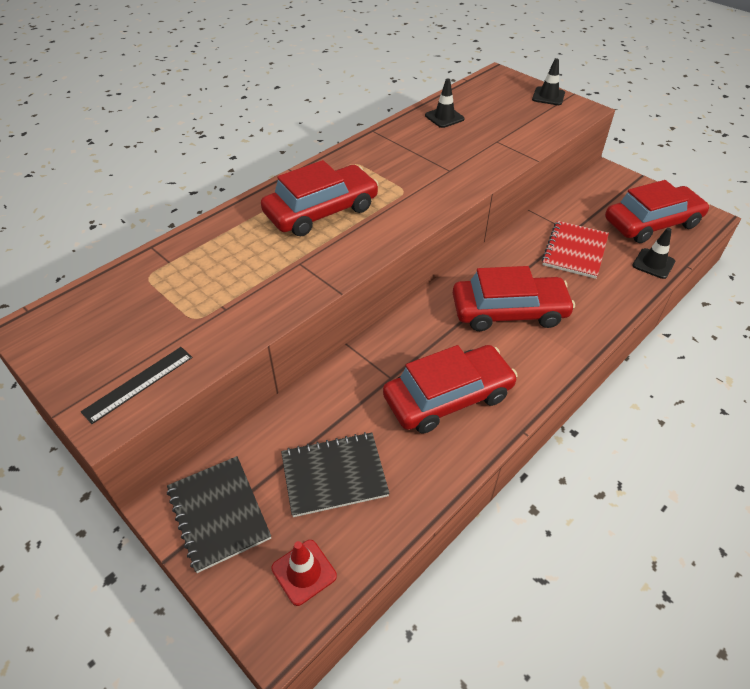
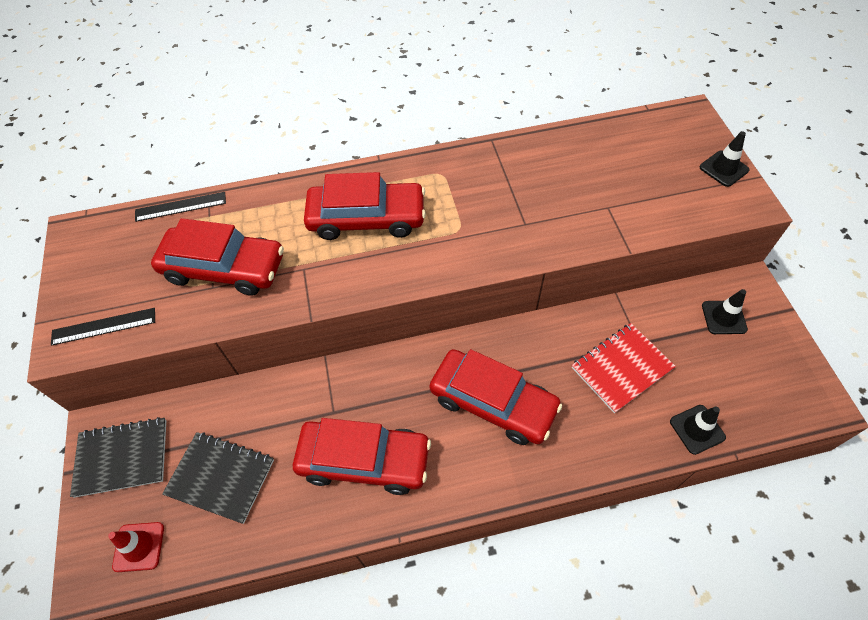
camera: 35 degrees right, 10 degrees up
black notebook [167,456,271,573] -> black notebook turned 75 degrees clockwise [70,417,166,498]
black traffic cone [425,79,465,128] -> black traffic cone moved to [702,289,748,334]
red car [605,180,709,243] -> red car moved to [151,218,284,296]
none -> black ruler [135,192,226,222]

